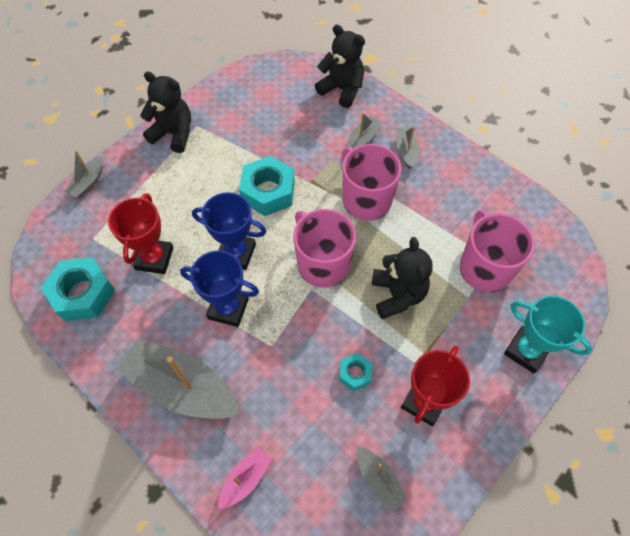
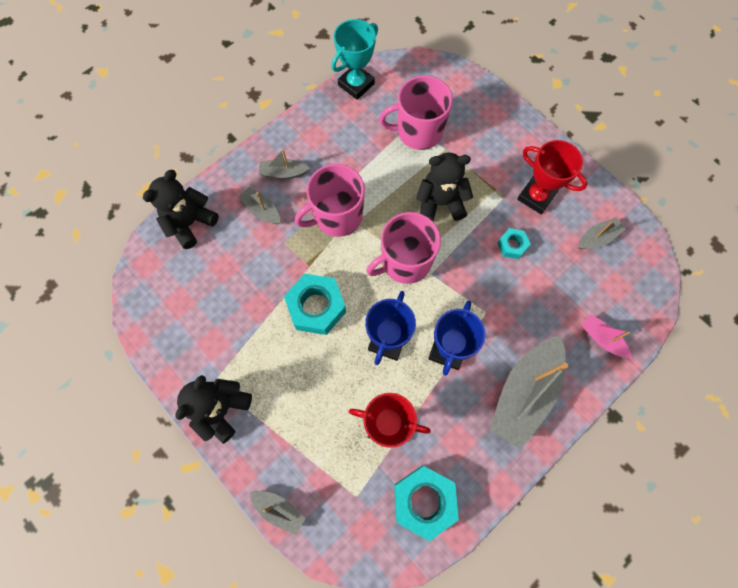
camera: 85 degrees left, 10 degrees up
turquoise trophy [504,295,592,374] -> turquoise trophy moved to [331,19,378,100]

